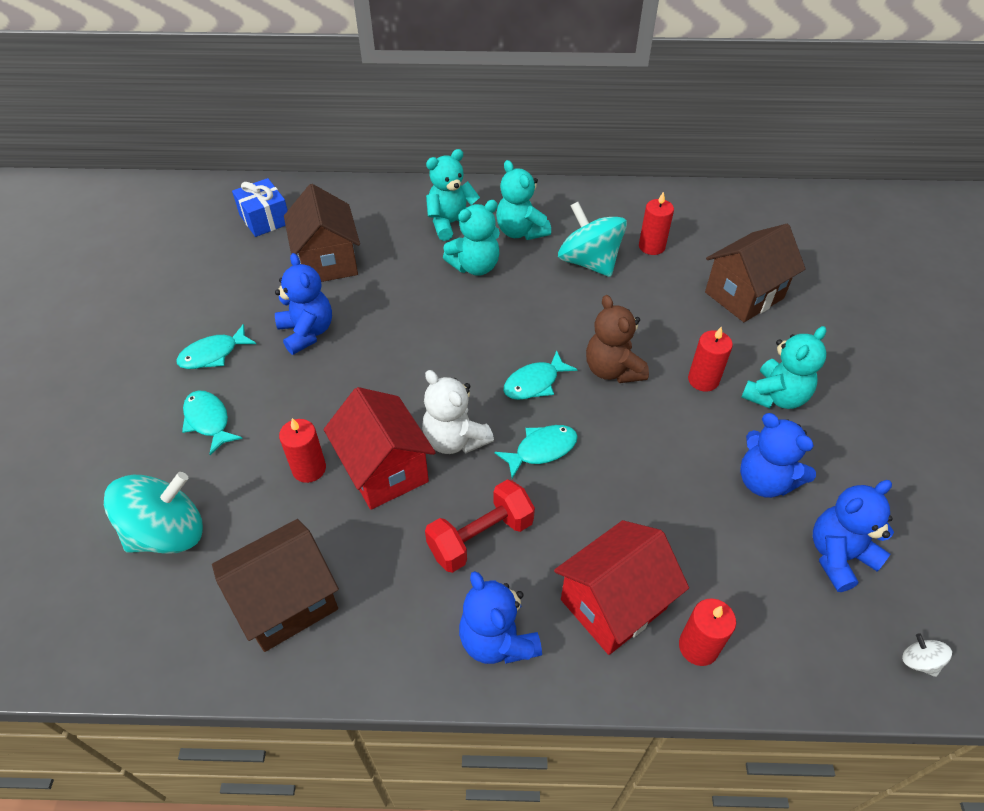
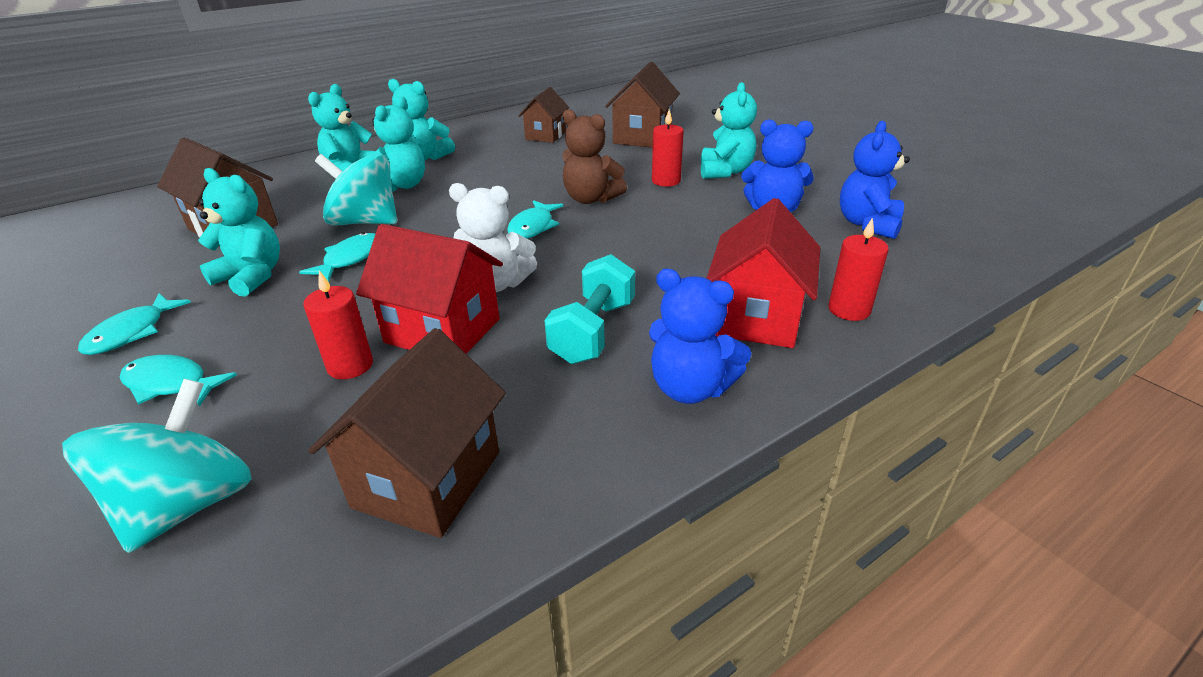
camera: 35 degrees left, 15 degrees down
blue gift [232,178,288,237] -> none
blue teddy bear [275,253,332,355] -> turquoise teddy bear [198,168,280,297]
red dumbbell [425,479,535,573] -> turquoise dumbbell [544,254,635,364]
turquoise fish [495,425,578,479] -> turquoise fish moved to [299,232,376,282]
turquoise spinning top [558,202,627,277] -> turquoise spinning top moved to [315,154,397,225]
red candle [639,191,674,255] -> brown house [518,87,569,143]
white spinning top [902,633,952,677] -> none

